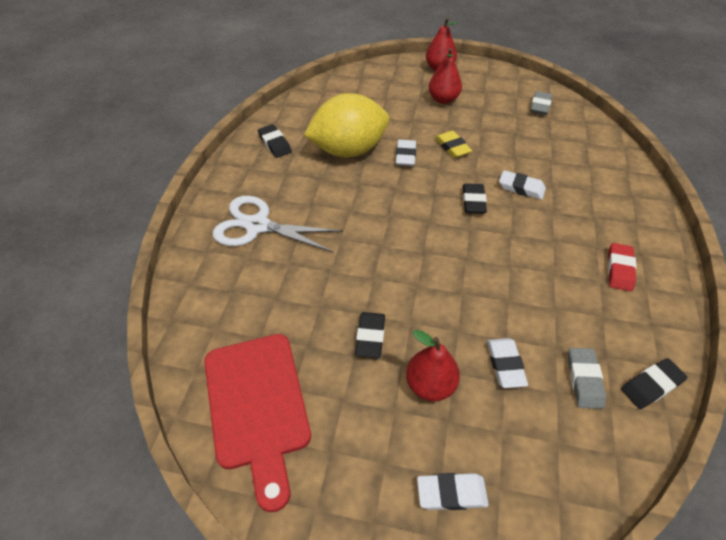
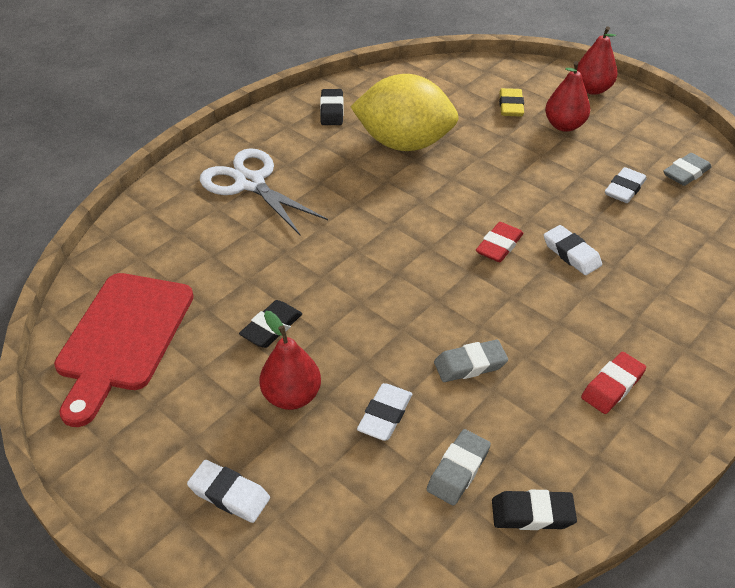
camera: 30 degrees right, 5 degrees down
white eraser [396,140,416,166] -> white eraser moved to [605,167,647,203]
yellow eraser [435,131,472,158] -> yellow eraser moved to [499,88,524,117]
black eraser [463,183,487,214] -> red eraser [476,222,523,262]
none -> grey eraser [434,340,508,382]

